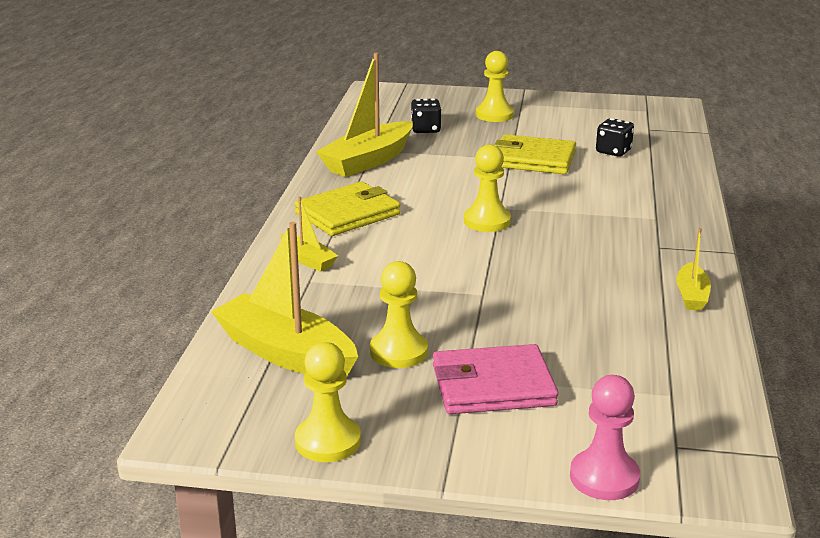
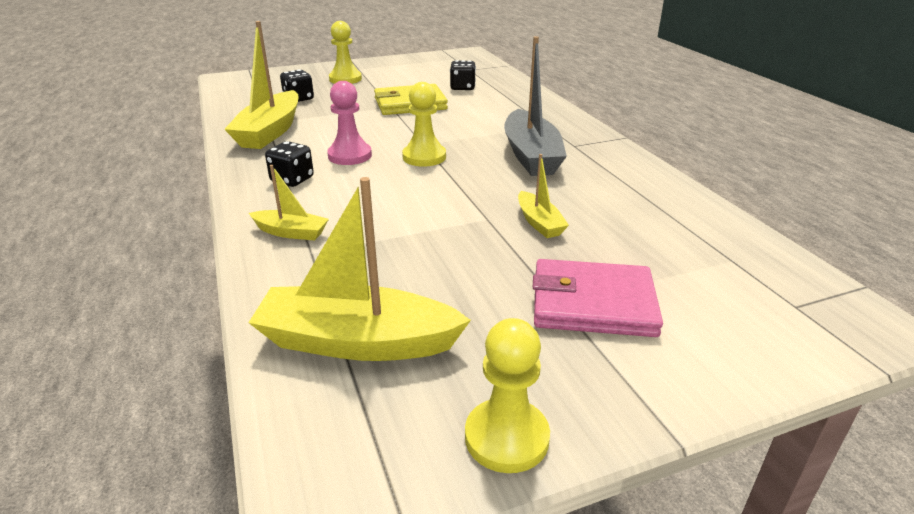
camera: 30 degrees left, 5 degrees up
yellow wallet [295,182,400,236] -> black dice [265,141,314,187]
yellow pawn [370,261,428,368] -> none
pink wallet [433,344,558,414] -> pink wallet turned 45 degrees clockwise [533,259,663,337]
pink pawn [570,375,640,500] -> pink pawn moved to [327,81,372,165]
yellow boat [676,228,711,311] -> yellow boat moved to [518,154,569,238]
none -> grey boat [504,36,567,176]

